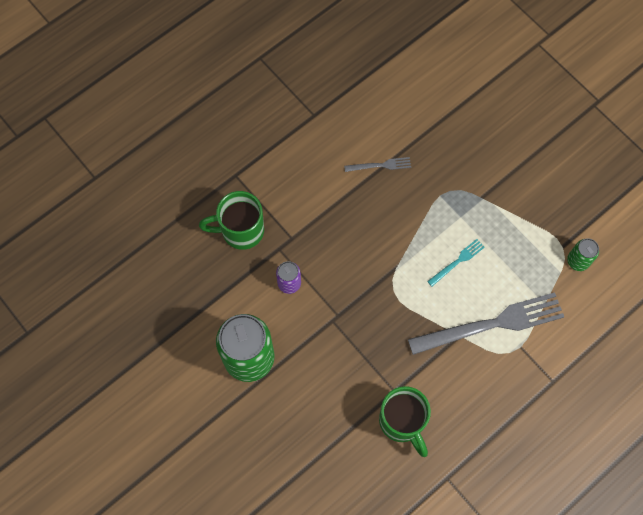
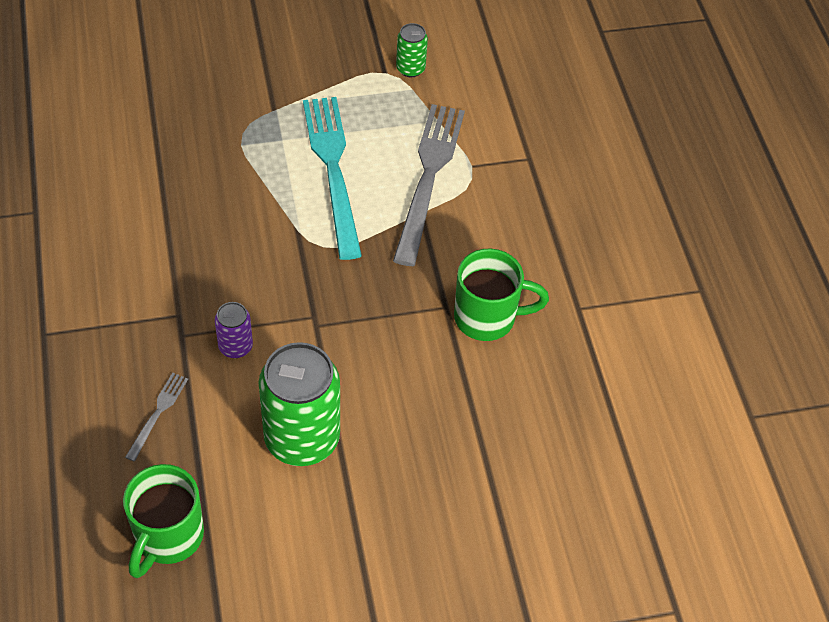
camera: 65 degrees left, 15 degrees down
green mug [199,191,264,250] -> green mug moved to [123,464,204,578]
grey fork [344,157,411,172] -> grey fork moved to [125,373,188,461]
turquoise fork [427,239,485,286] -> turquoise fork [303,97,362,260], size x2.24

